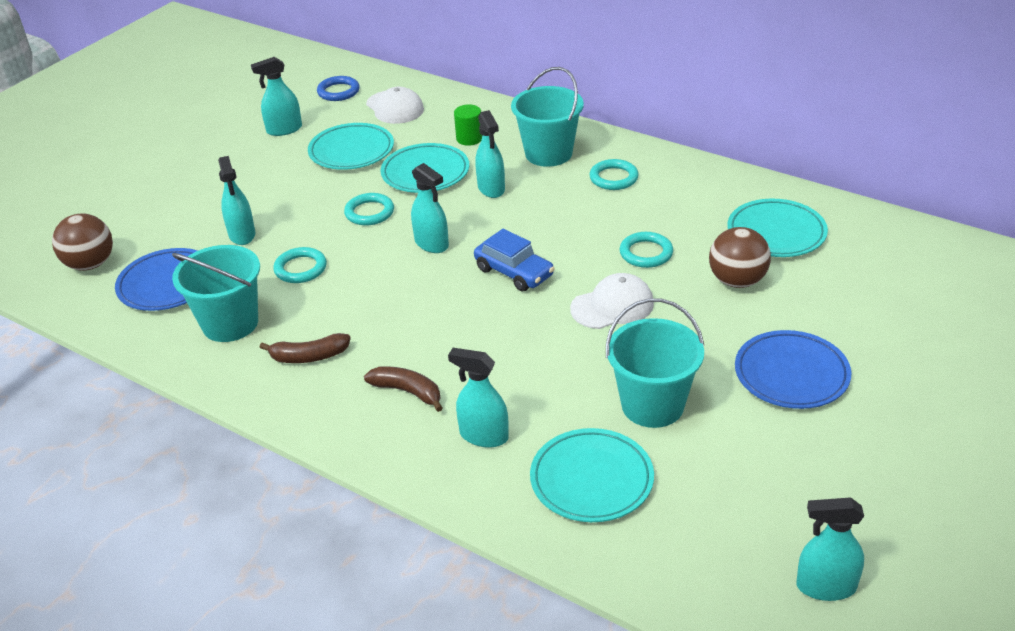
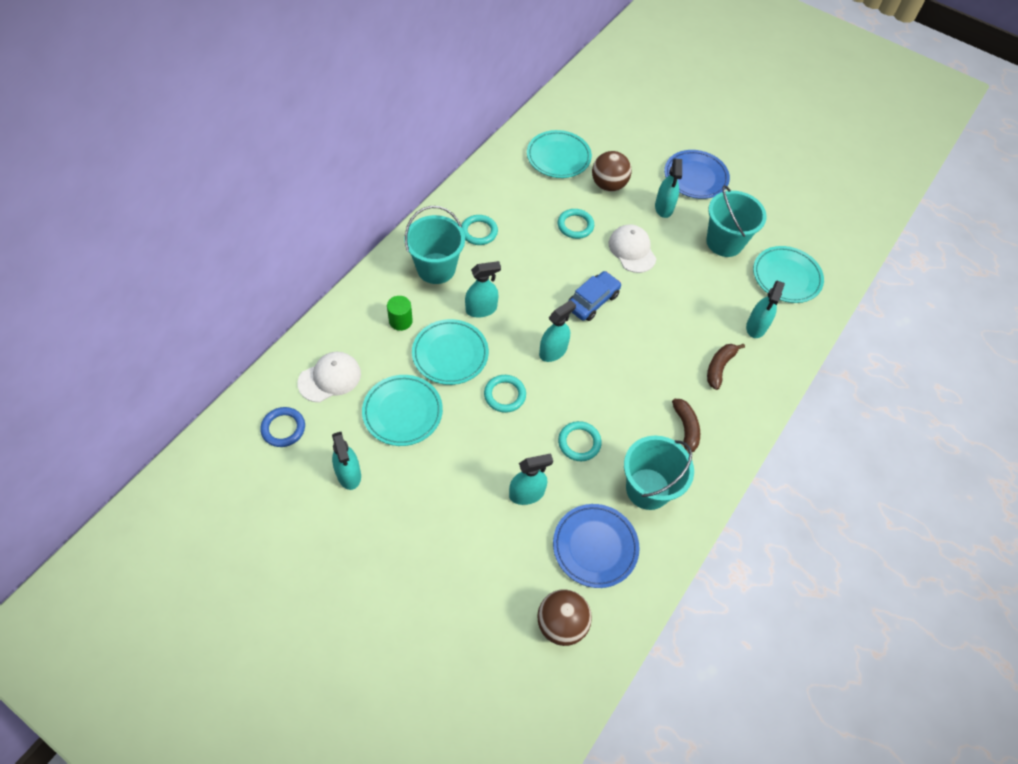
camera: 95 degrees left, 20 degrees up
turquoise spray bottle [796,498,864,601] -> turquoise spray bottle moved to [655,159,682,218]

